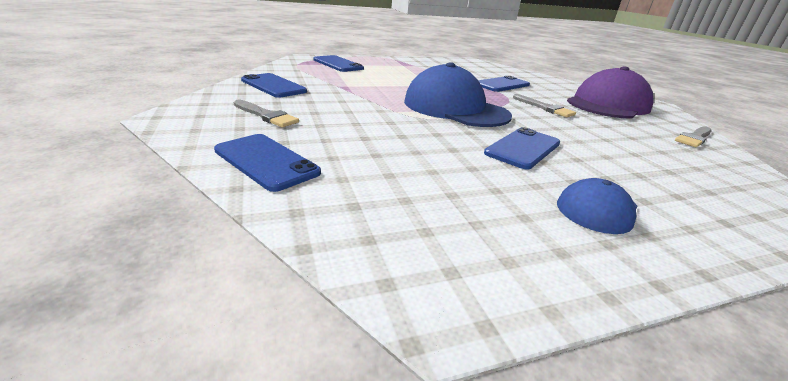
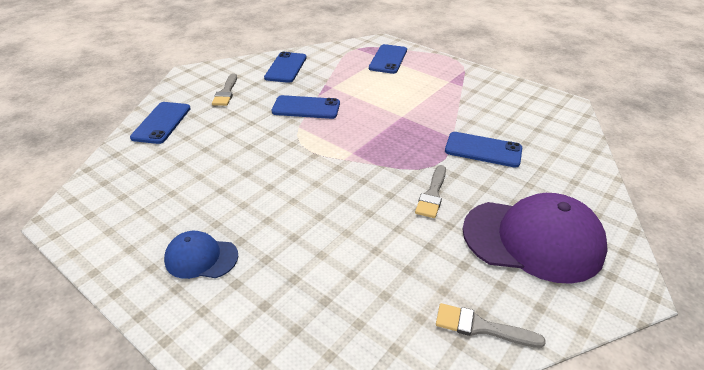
camera: 60 degrees right, 10 degrees up
blue cap [404,62,512,127] -> none
blue phone [484,127,560,169] -> blue phone moved to [272,95,340,119]

